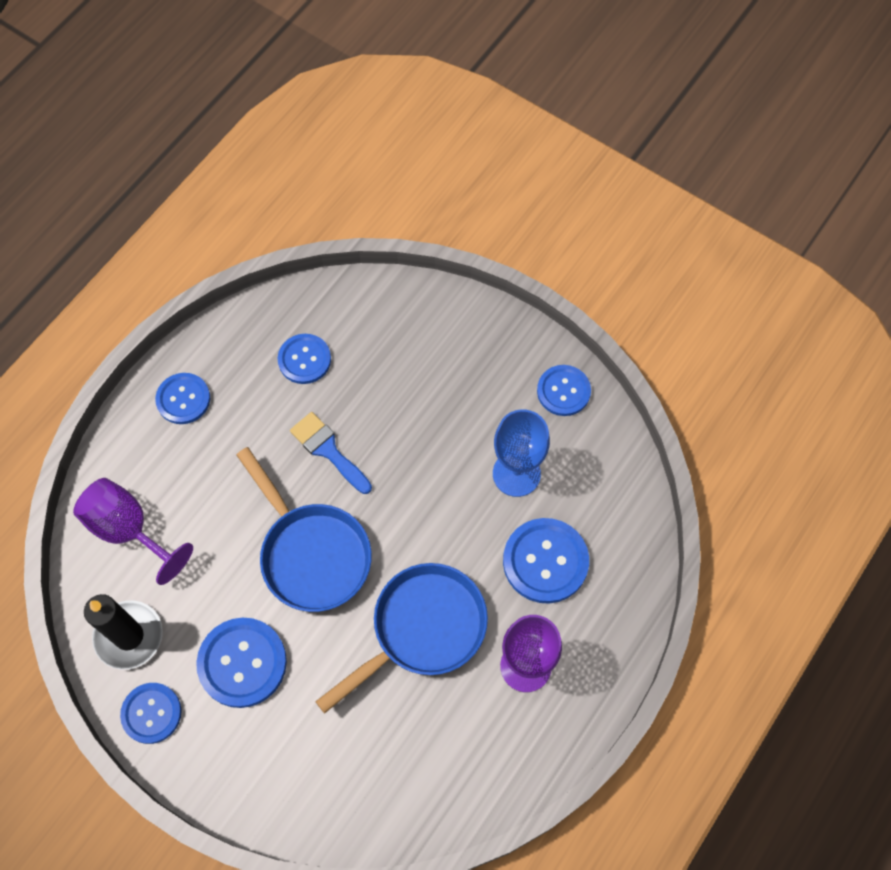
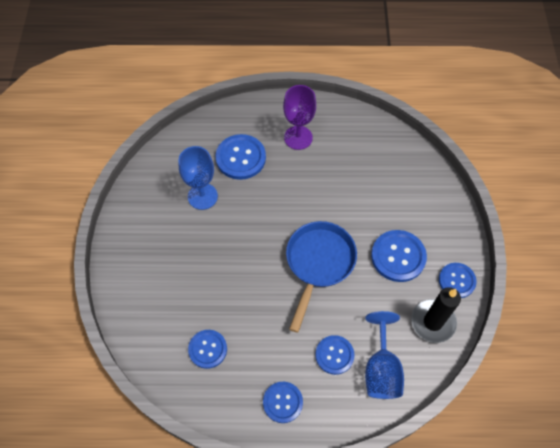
camera: 125 degrees left, 5 degrees down
purple goblet [73,478,193,585] -> blue goblet [365,311,404,399]
blue brush [290,412,372,494] -> none
blue pan [315,563,488,713] -> none
blue button [537,365,591,416] -> blue button moved to [315,335,355,375]

